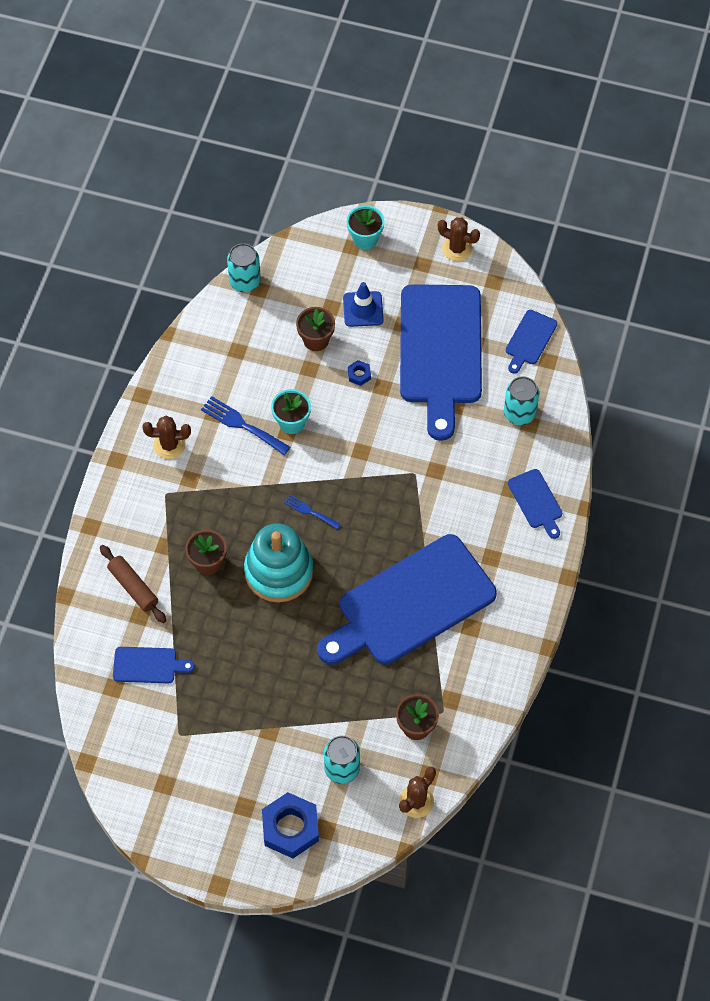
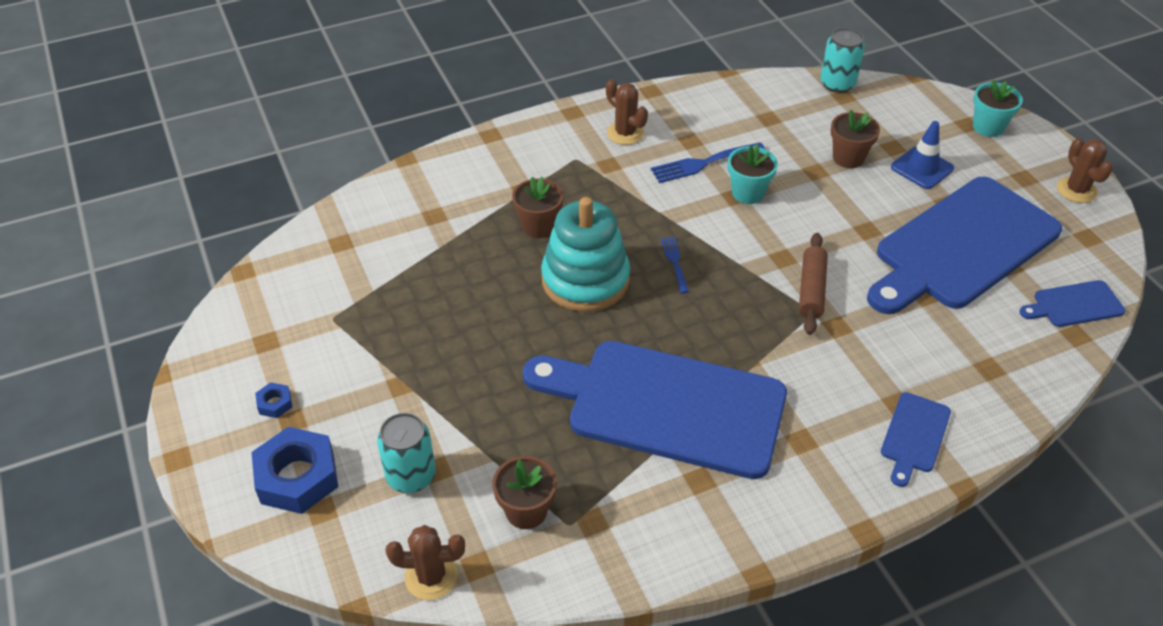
camera: 50 degrees right, 15 degrees down
brown rolling pin [100,545,166,623] -> brown rolling pin moved to [799,233,828,335]
blue cutting board [113,647,195,683] -> none
blue fork [201,396,290,455] -> blue fork turned 105 degrees counterclockwise [650,142,765,183]
blue nut [348,360,371,386] -> blue nut moved to [255,382,292,418]
turquoise can [504,376,539,425] -> none

